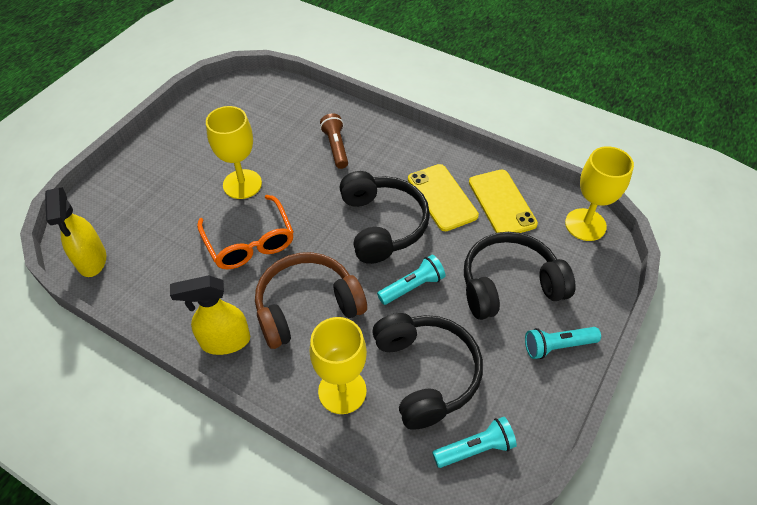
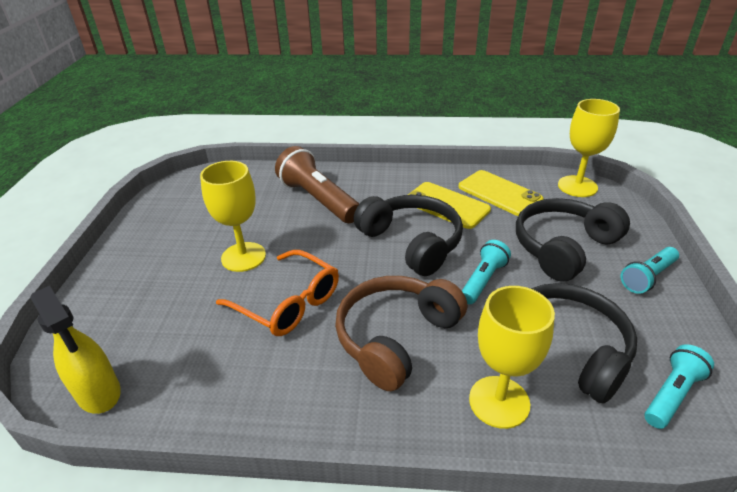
camera: 25 degrees left, 15 degrees down
yellow spray bottle [170,275,250,355] -> none
brown flashlight [320,113,348,169] -> brown flashlight [275,146,359,223], size x1.71

